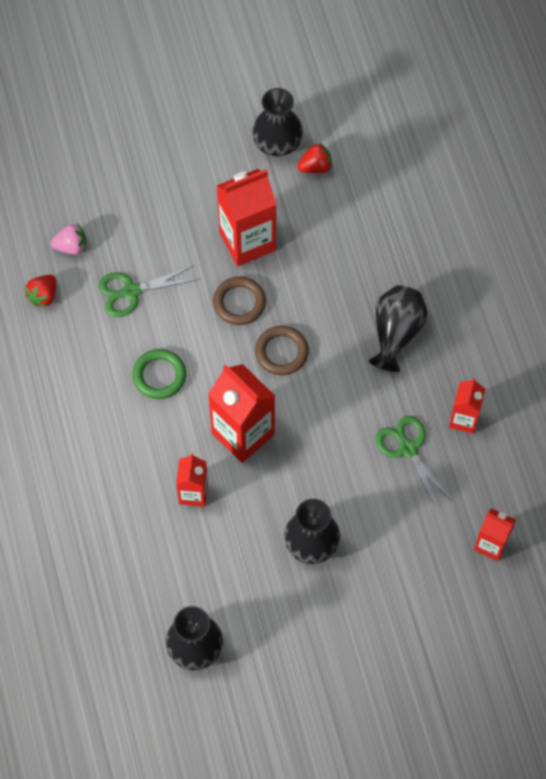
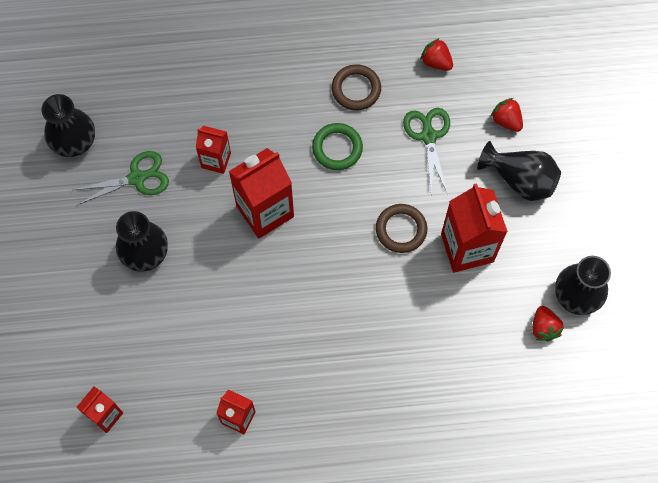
camera: 100 degrees right, 5 degrees up
pink strawberry [51,224,87,254] -> none
brown ring [255,326,309,375] -> brown ring moved to [332,64,381,110]
black vase [368,285,428,372] -> black vase moved to [477,141,561,201]
green scissors [375,416,453,510] -> green scissors moved to [73,151,169,205]
none -> red strawberry [491,98,523,132]

